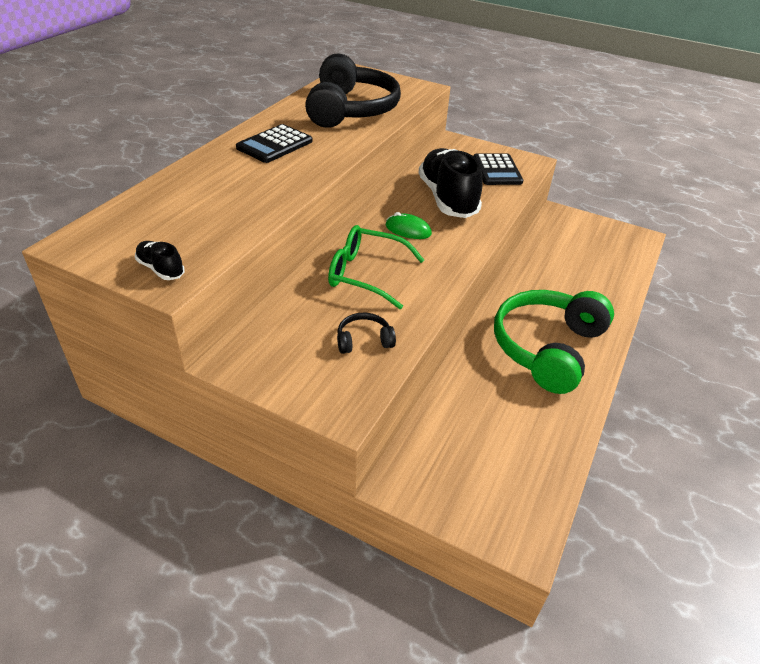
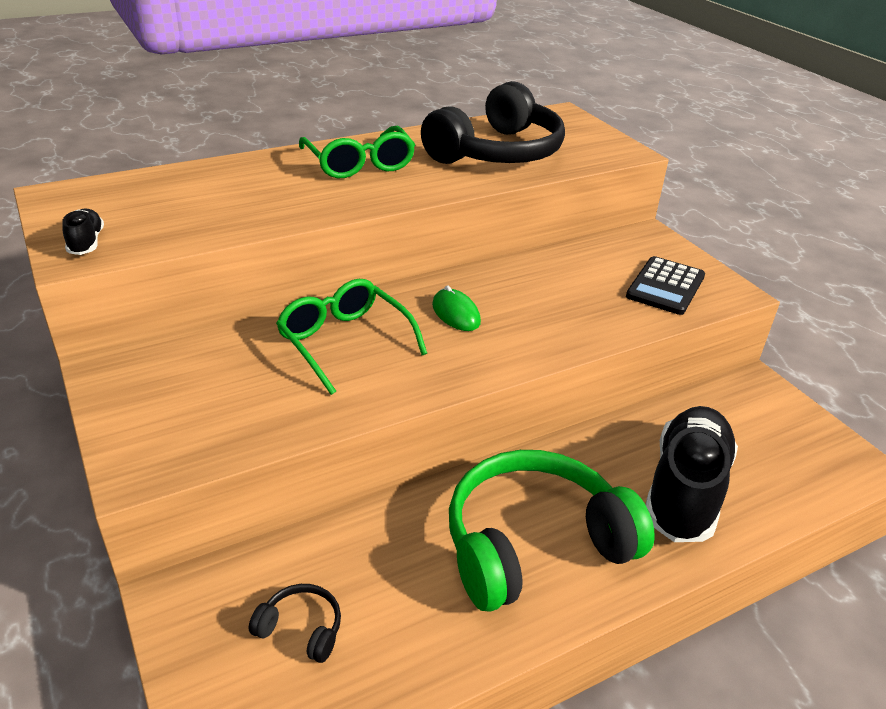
camera: 35 degrees right, 5 degrees down
black calculator [236,124,313,163] -> green glasses [299,126,415,178]
black headphones [337,313,396,354] -> black headphones moved to [249,584,341,663]
black shoe [418,148,482,218] -> black shoe moved to [646,406,738,542]

